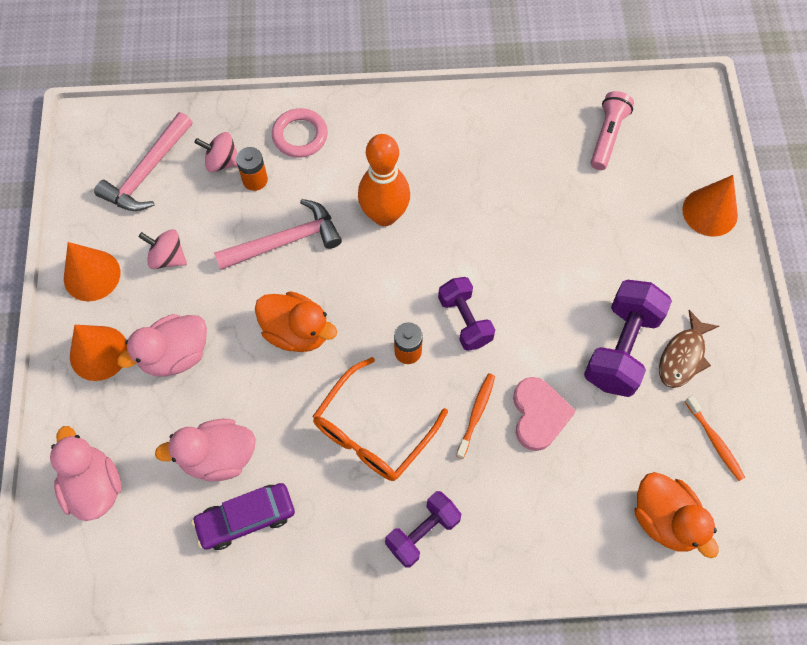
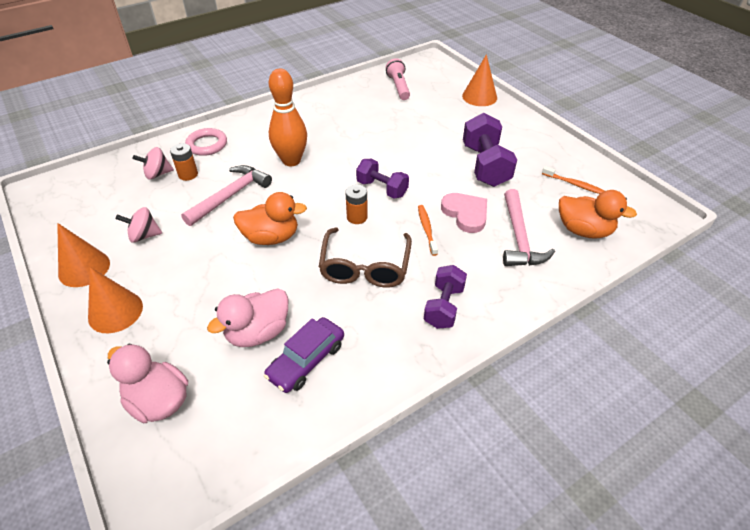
camera: 30 degrees left, 20 degrees down
pink hammer [94,112,192,211] -> pink hammer moved to [503,189,555,266]
pink duck [117,314,207,377] -> none
orange glasses [312,357,448,481] -> brown glasses [319,228,412,288]
brown fish [659,310,719,388] -> none

